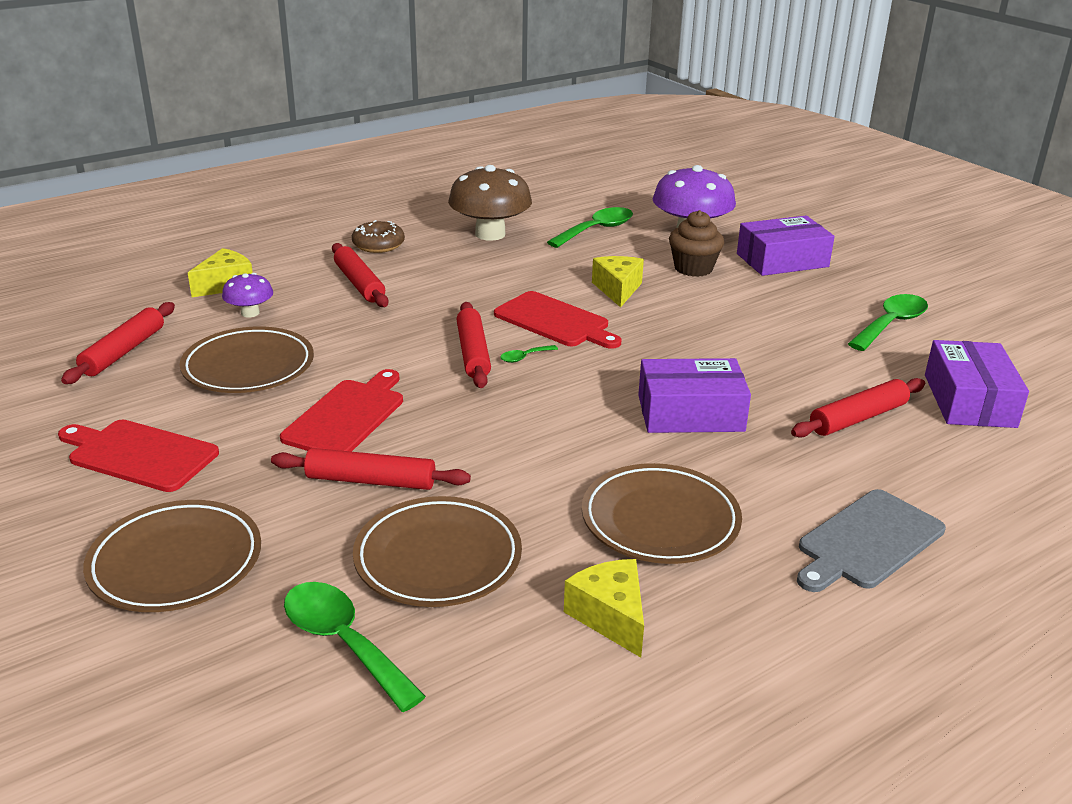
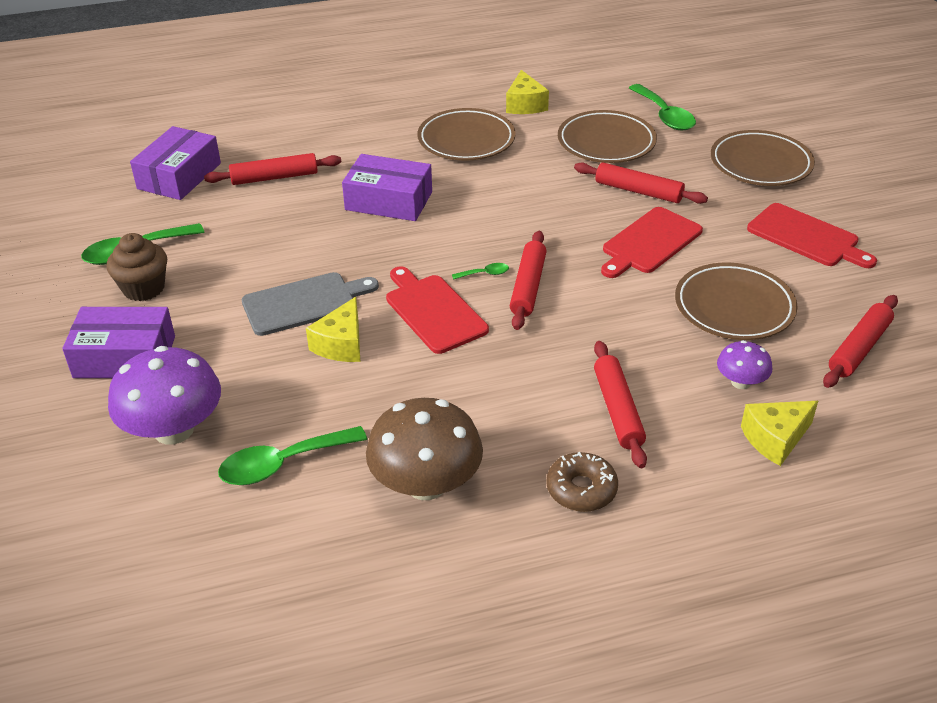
camera: 160 degrees left, 10 degrees up
brown cupcake [669,210,724,277] -> brown cupcake moved to [107,233,167,301]
grey cutting board [797,489,946,592] -> grey cutting board moved to [242,272,379,336]

